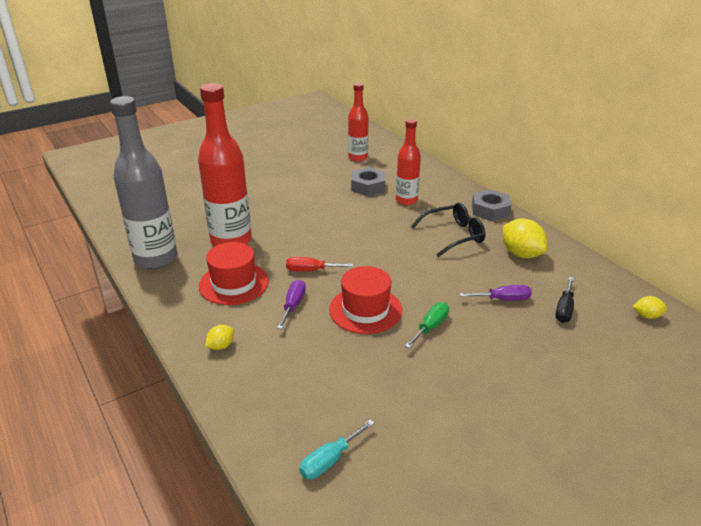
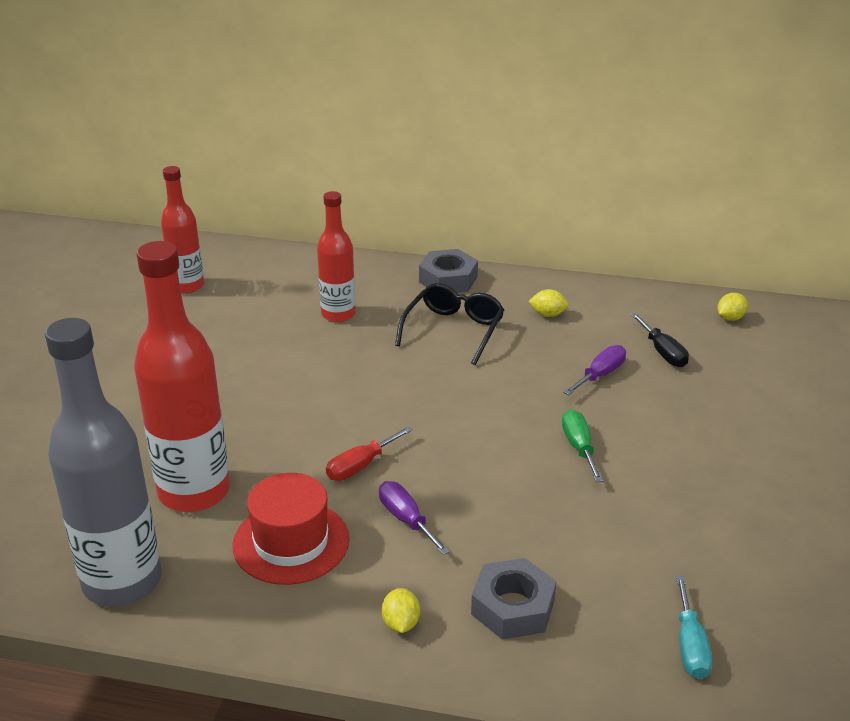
camera: 45 degrees left, 0 degrees up
red hat [329,266,402,334] -> none
grey nut [351,167,385,196] -> grey nut moved to [471,558,556,640]
yellow lemon [503,218,547,258] -> yellow lemon [528,289,568,317], size x0.52

